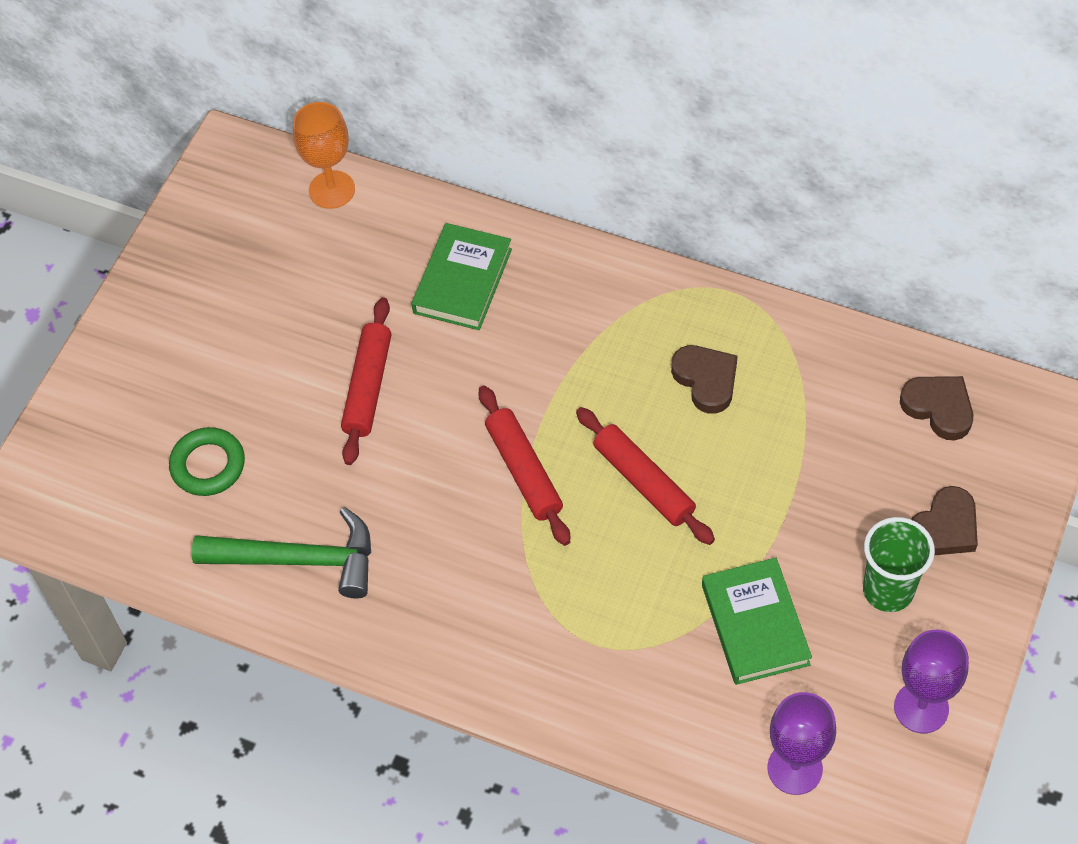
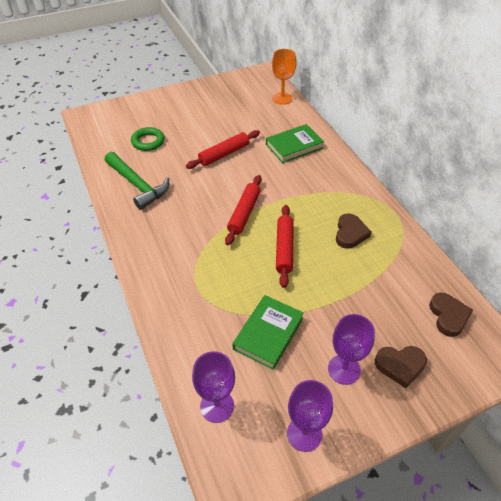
camera: 40 degrees right, 10 degrees down
green cup [863,517,935,612] -> purple goblet [328,314,375,385]

